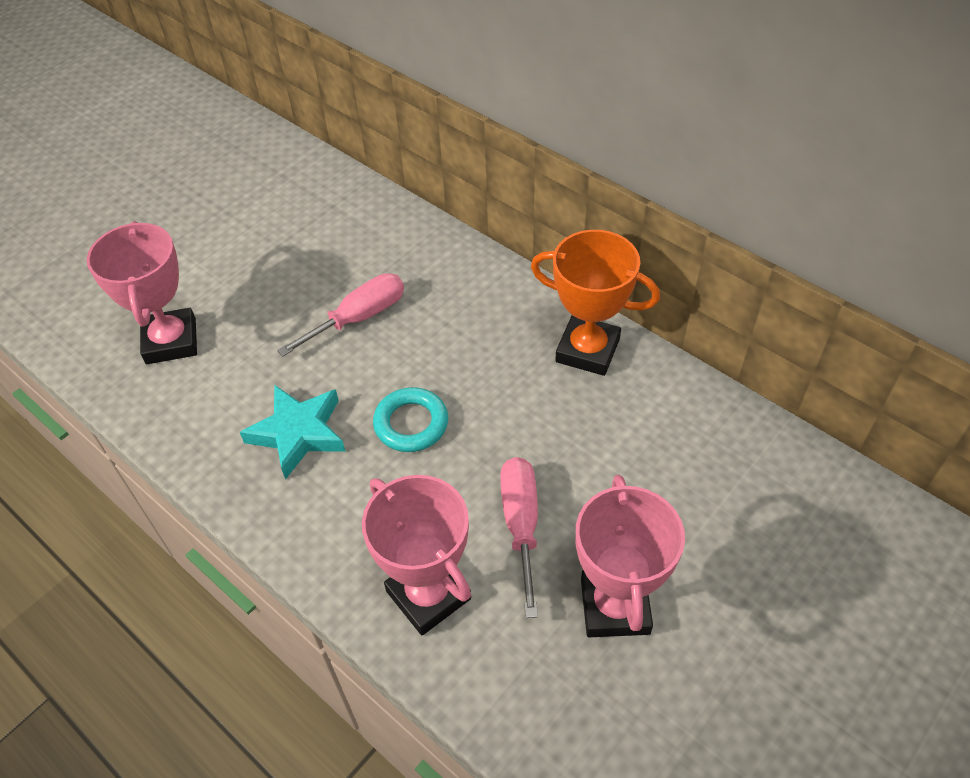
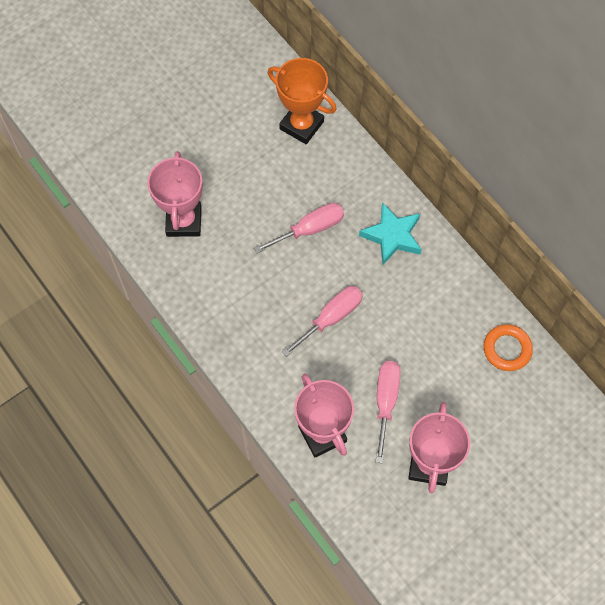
camera: 10 degrees right, 15 degrees up
turquoise star [240,385,346,480] -> turquoise star moved to [359,202,422,265]
turquoise ring [373,387,448,452] -> pink screwdriver [282,286,363,357]
orange trophy [531,230,660,376] -> orange trophy moved to [268,58,337,144]
none -> orange ring [483,324,533,371]

